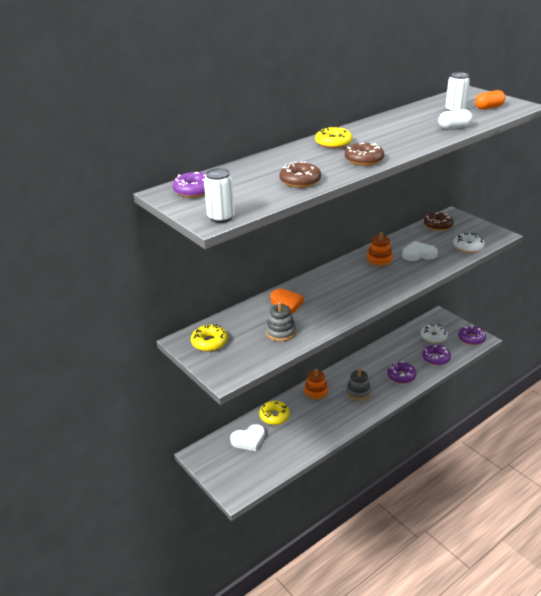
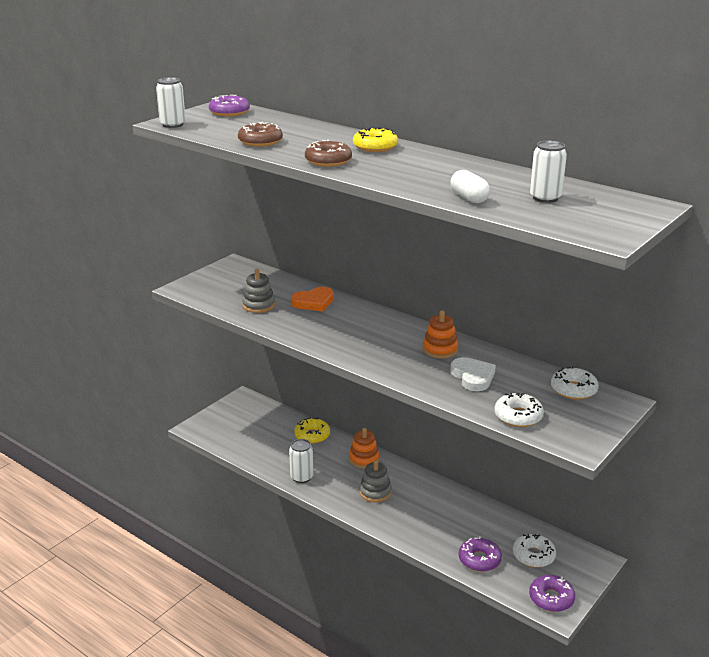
camera: 75 degrees right, 5 degrees down
yellow donut [191,324,228,352] -> none
white heart [230,424,265,451] -> none
purple donut [387,361,416,384] -> none
brown donut [424,212,454,231] -> white donut [551,366,599,400]
orange capsule [475,90,505,109] -> none
none -> white can [289,439,313,483]

